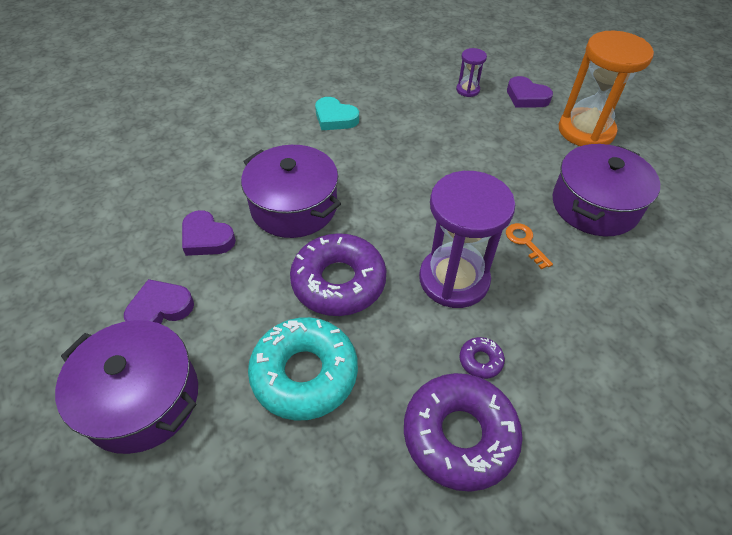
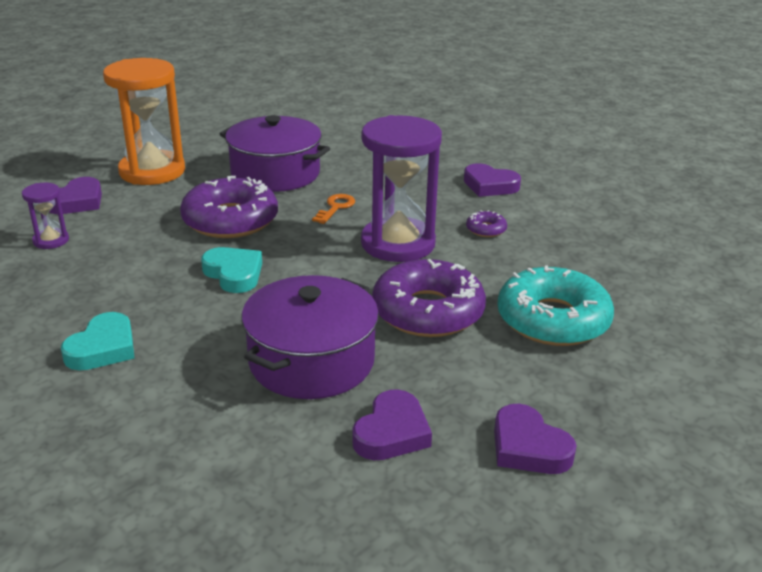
camera: 100 degrees left, 20 degrees down
purple pot [55,320,198,454] -> none
purple donut [404,373,523,492] -> purple donut moved to [180,176,278,238]
orange key [506,223,553,270] -> orange key turned 150 degrees clockwise [312,194,355,224]
none -> turquoise heart [201,247,262,293]
none -> purple heart [464,163,521,197]

